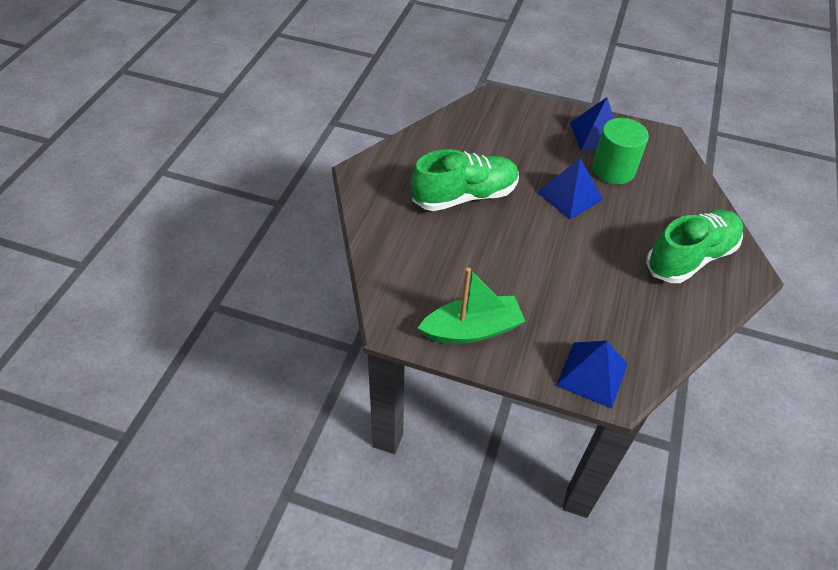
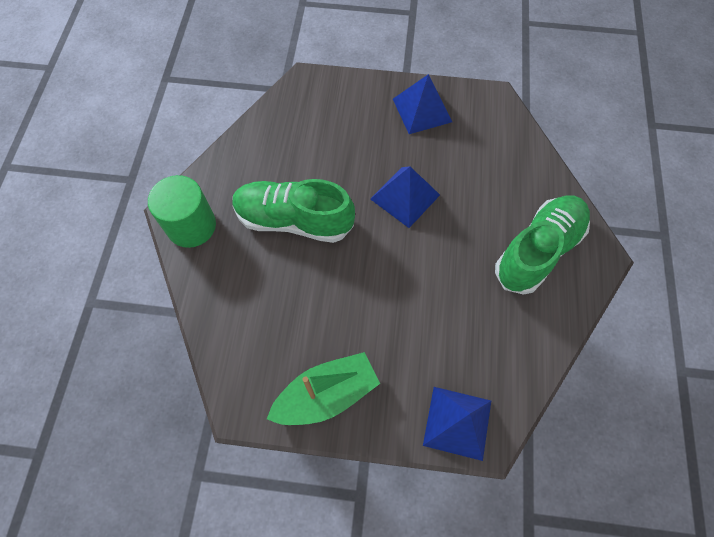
camera: 10 degrees left, 15 degrees up
green shoe [411,149,519,211] -> green shoe turned 135 degrees counterclockwise [232,179,355,243]
green cylinder [592,118,649,184] -> green cylinder moved to [148,175,216,248]

